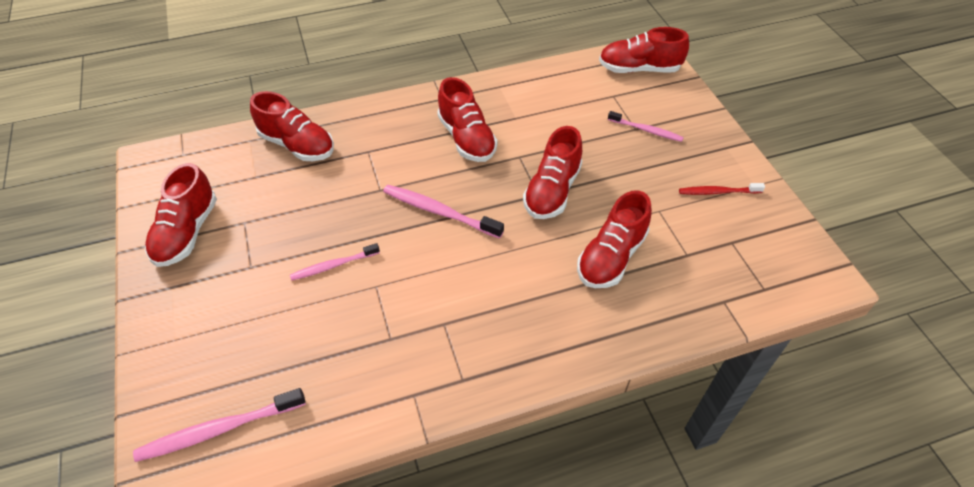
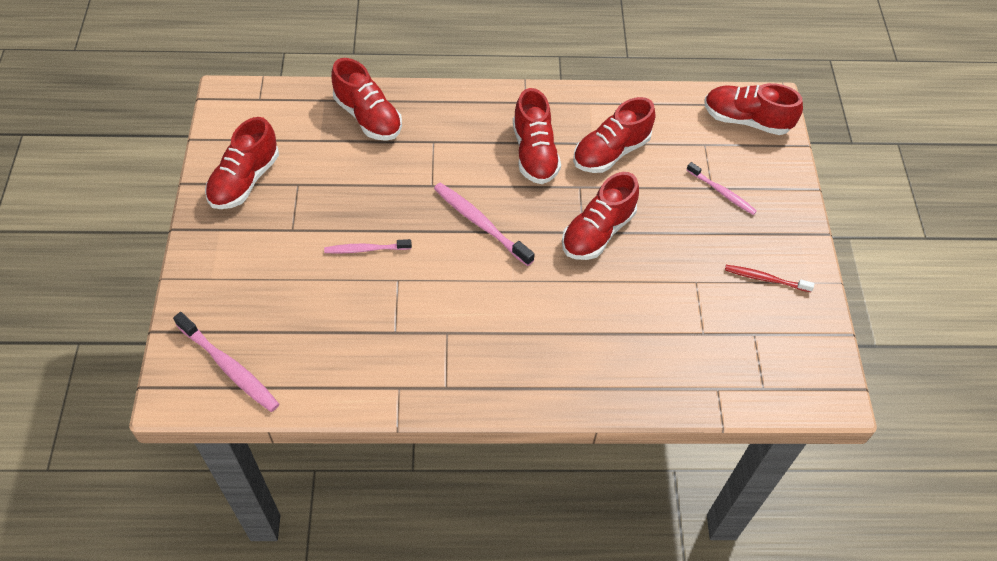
camera: 15 degrees right, 5 degrees up
pink toothbrush [133,388,306,462] -> pink toothbrush turned 135 degrees counterclockwise [173,312,279,412]
red shoe [577,190,652,288] -> red shoe moved to [573,97,655,173]

